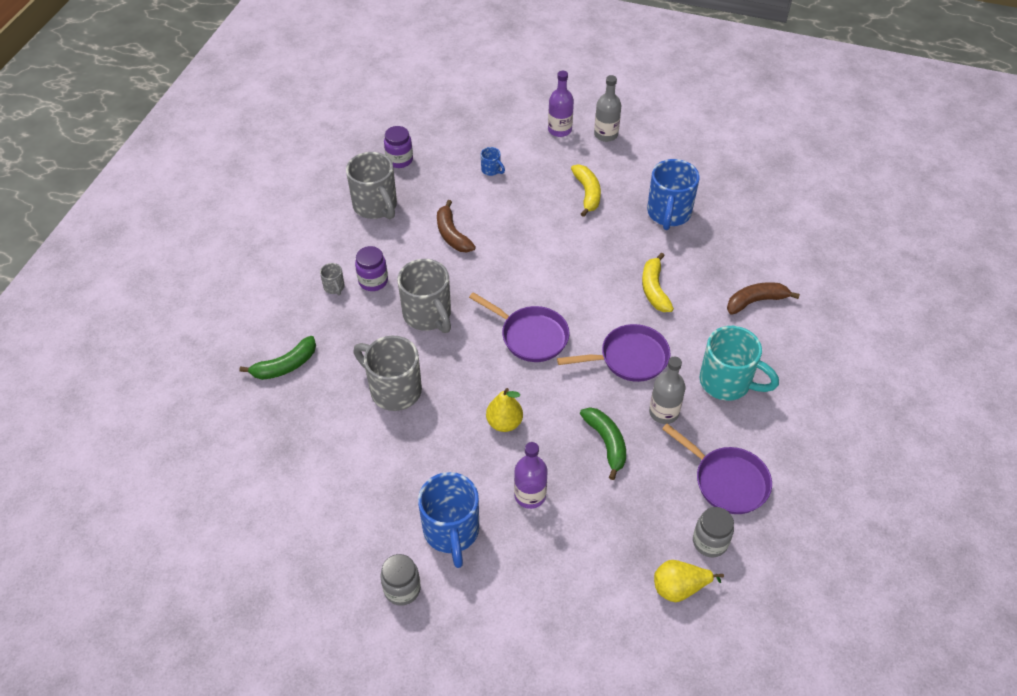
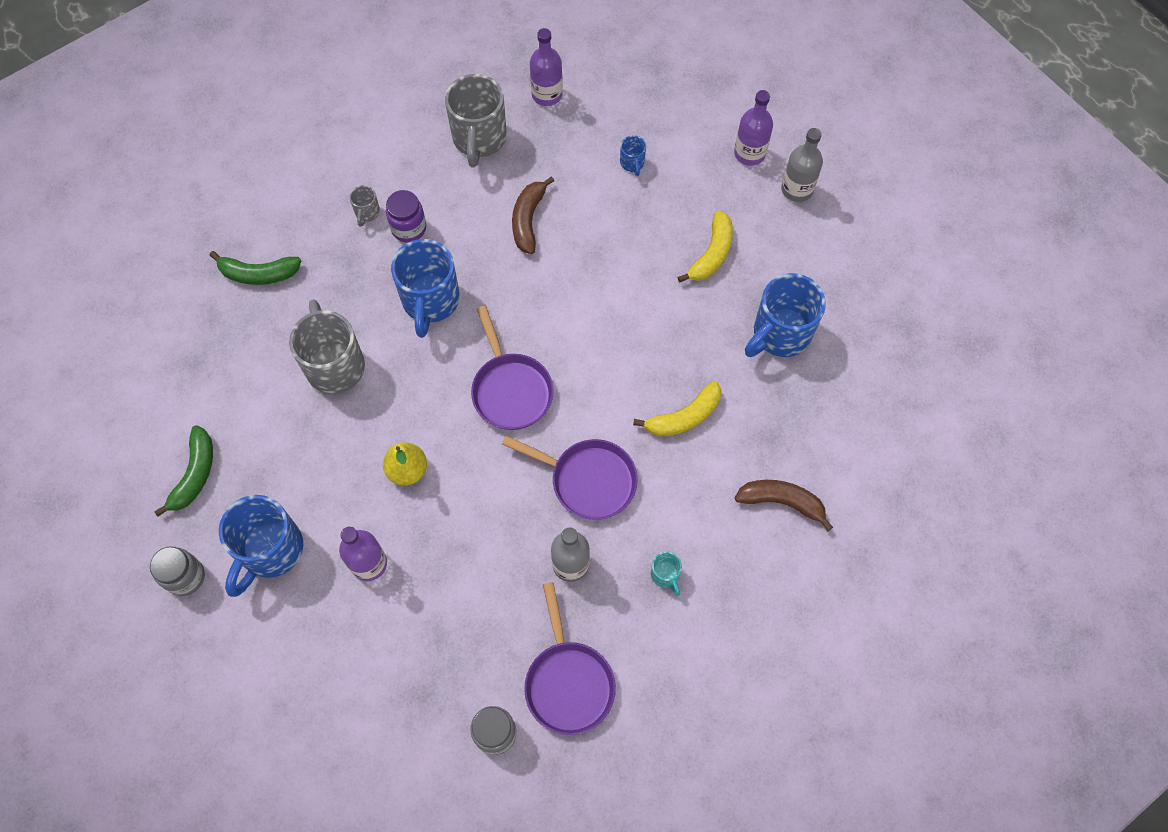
camera: 35 degrees right, 15 degrees up
purple jar [384,126,413,168] -> purple bottle [530,28,563,106]
grey mug [397,259,451,333] -> blue mug [391,239,460,338]
green banana [580,407,626,480] -> green banana moved to [154,425,213,517]
yellow banana [642,253,674,312] -> yellow banana turned 150 degrees counterclockwise [633,381,721,437]
yellow pear [654,560,724,602] -> none
turquoise mug [700,326,779,401] -> turquoise mug [651,551,682,596], size x0.45

